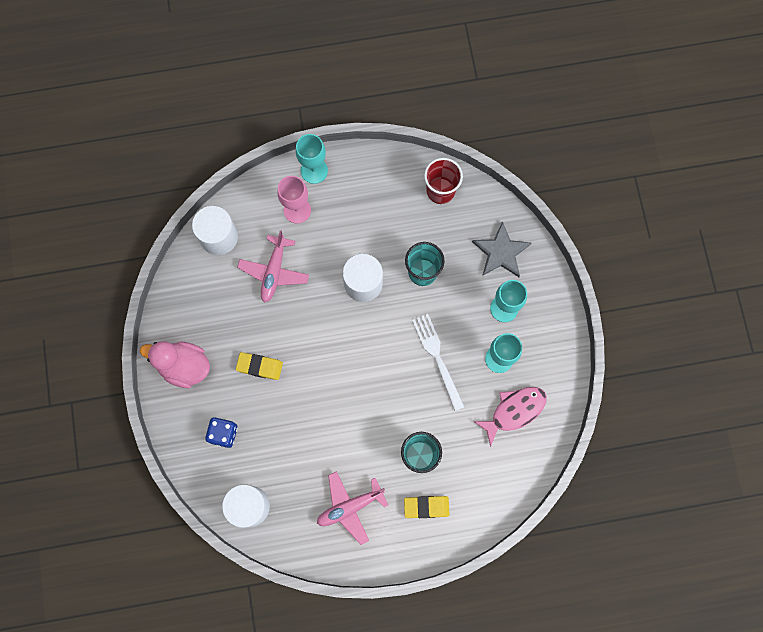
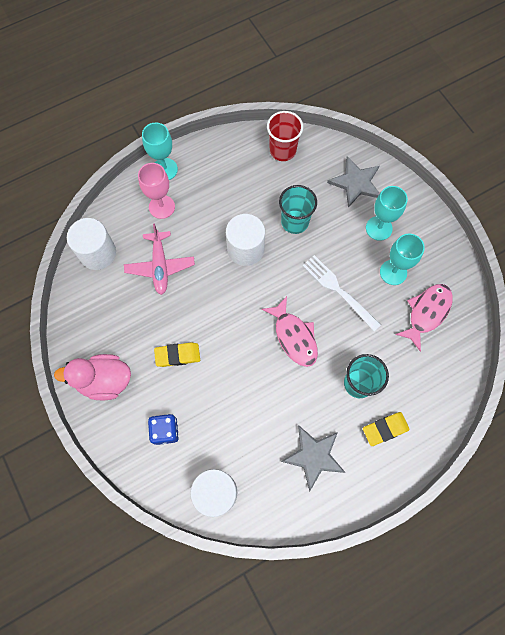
camera: 20 degrees left, 5 degrees down
pink plane [317,471,388,545] -> grey star [281,426,346,491]
none -> pink fish [262,296,318,367]

